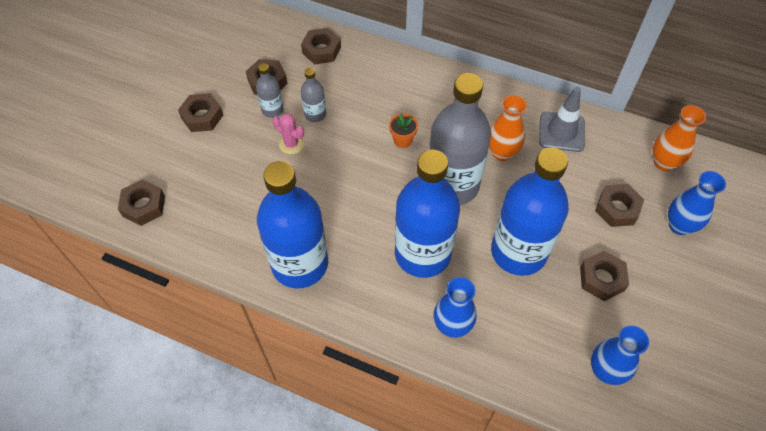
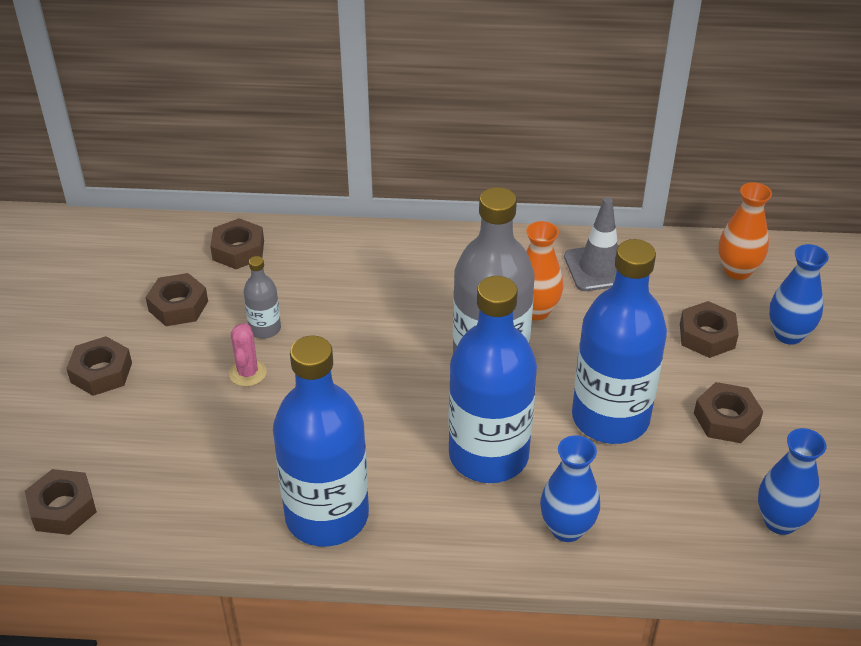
camera: 20 degrees left, 15 degrees down
grey bottle [256,63,284,118] -> none
pink cactus [272,113,304,154] -> pink cactus turned 75 degrees clockwise [229,323,267,387]
orange flower pot [389,113,418,148] -> none

